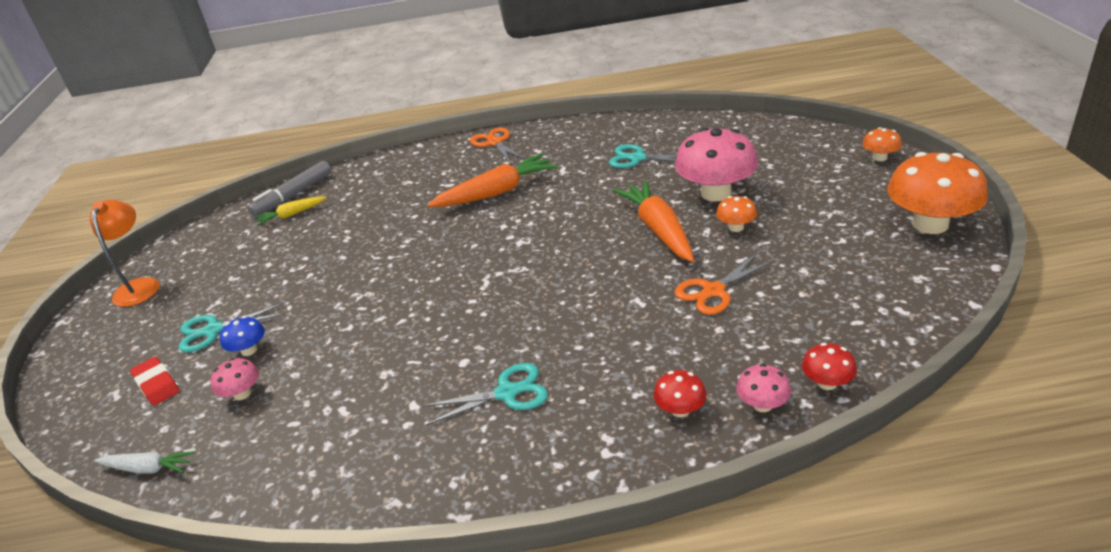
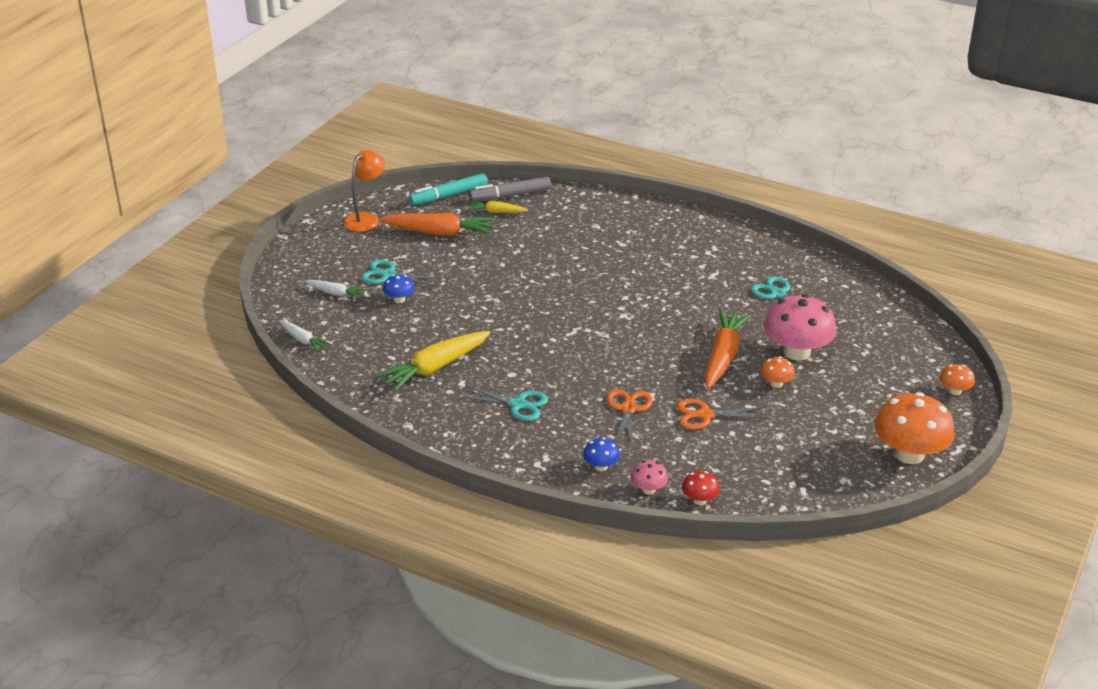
camera: 30 degrees right, 0 degrees up
red eraser [130,357,179,406] -> white carrot [305,280,367,299]
pink mushroom [211,358,259,400] -> none
orange carrot [427,154,558,207] -> orange carrot moved to [379,213,496,236]
orange scissors [470,127,525,163] -> orange scissors moved to [607,389,653,448]
red mushroom [653,370,707,417] -> blue mushroom [583,437,620,471]
none -> yellow carrot [375,331,490,392]
none -> turquoise marker [409,173,488,205]

